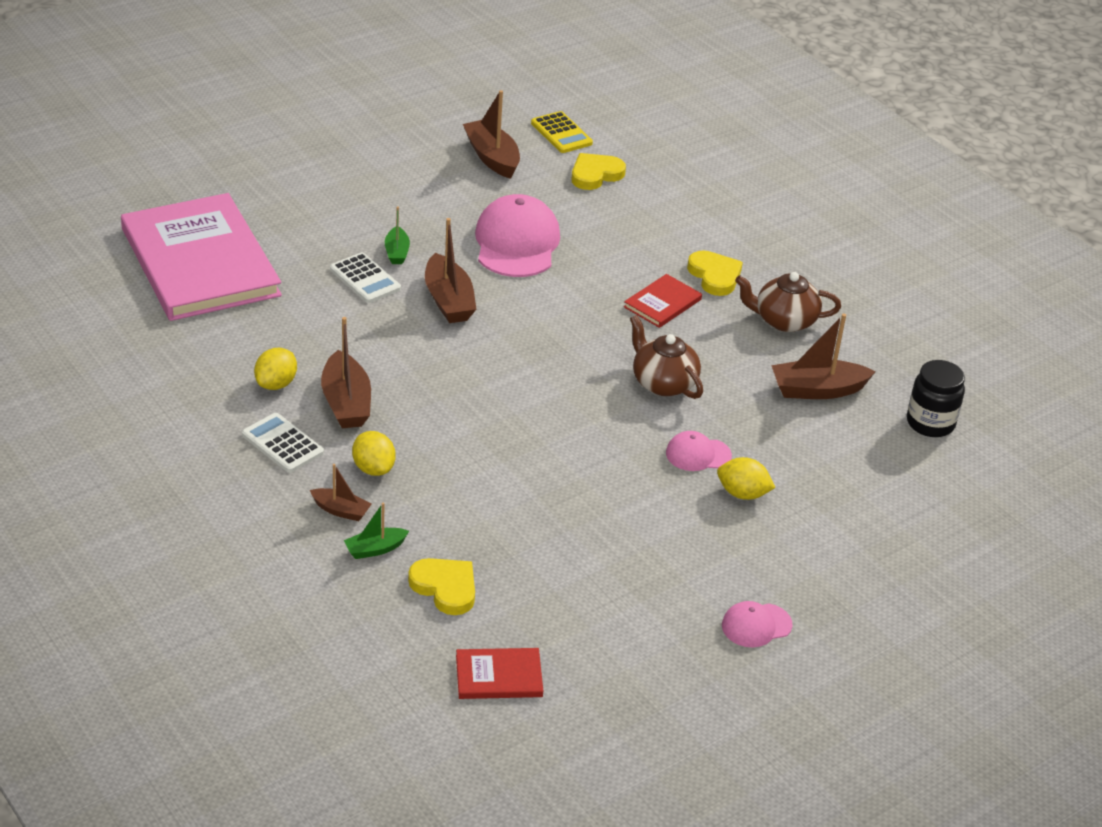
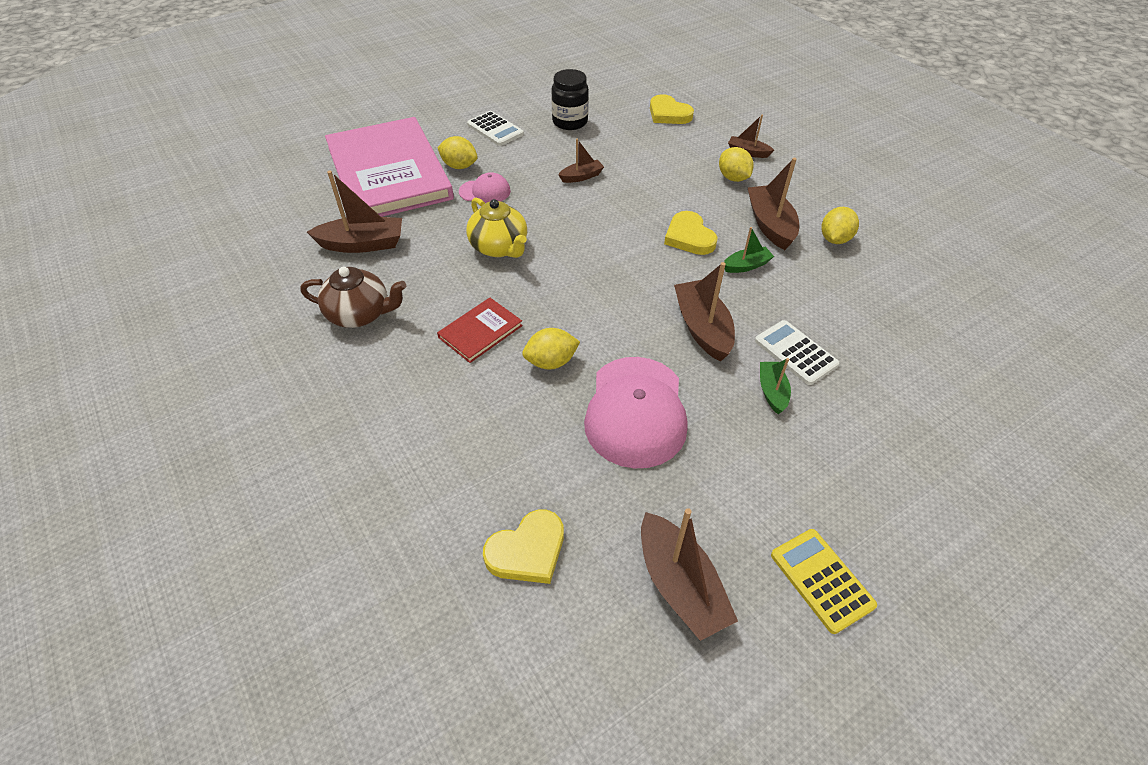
camera: 175 degrees left, 10 degrees up
pink book [121,193,282,321] -> pink book moved to [325,117,454,217]
white calculator [242,413,324,473] -> white calculator moved to [467,111,524,146]
green boat [344,503,409,559] -> green boat moved to [724,227,774,273]
red book [456,648,543,699] -> none
yellow calculator [531,111,593,153] -> yellow calculator moved to [771,529,877,634]
brown teapot [630,315,703,399] -> yellow teapot [466,198,527,258]
yellow heart [687,250,743,296] -> yellow heart moved to [664,211,718,255]
pink cap [722,601,792,647] -> none
black jar [907,360,965,437] -> black jar moved to [551,69,589,130]
none -> yellow lemon [522,328,580,369]
none -> brown boat [558,139,604,183]

